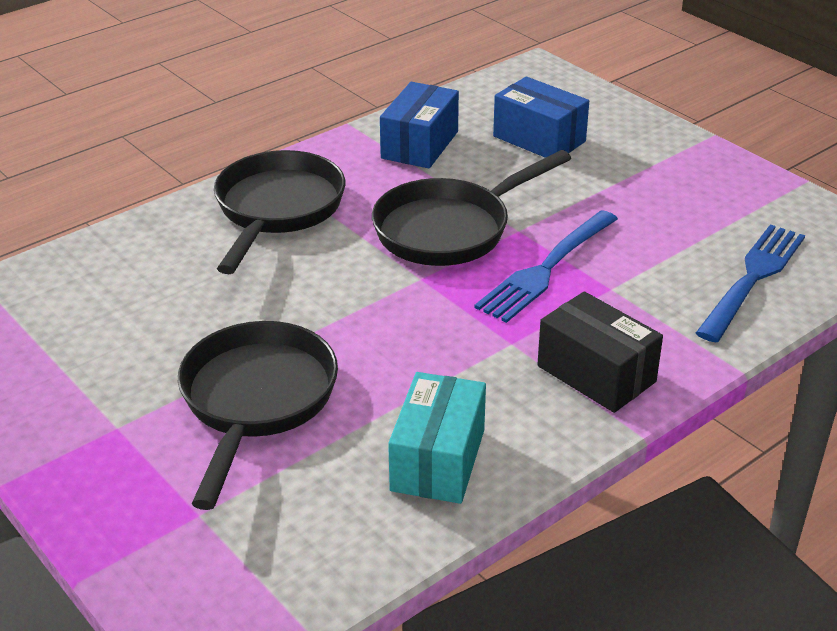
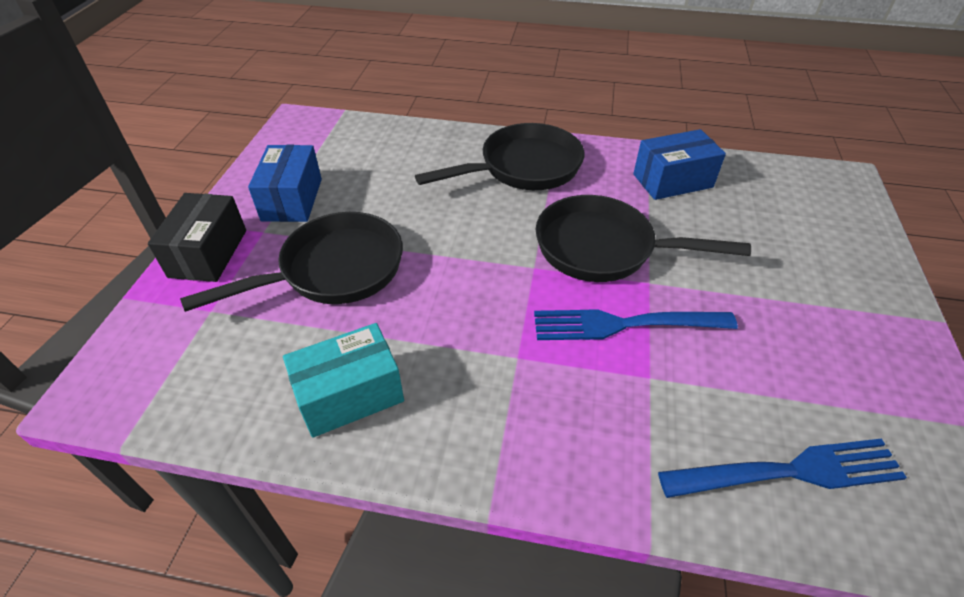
camera: 50 degrees right, 10 degrees up
blue box [493,77,589,158] -> blue box moved to [248,145,322,222]
black box [537,291,663,413] -> black box moved to [148,193,246,282]

